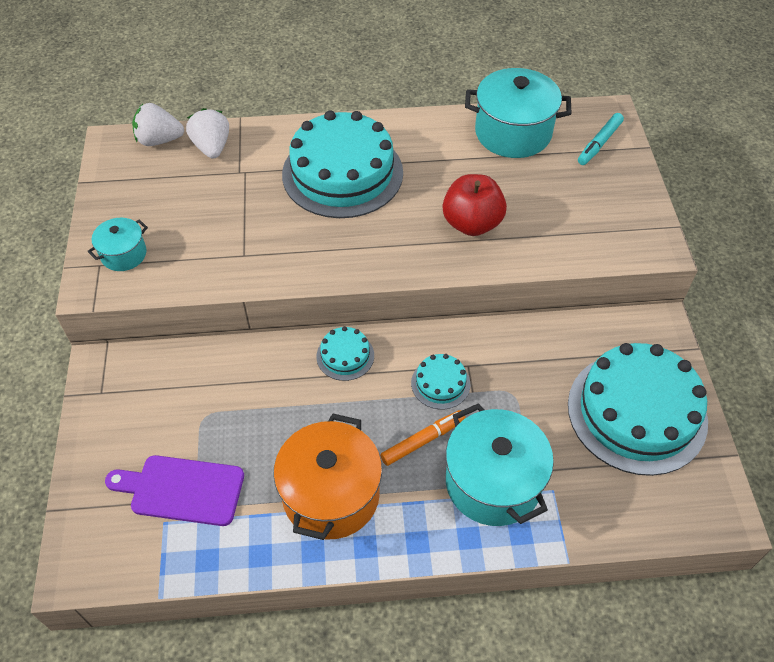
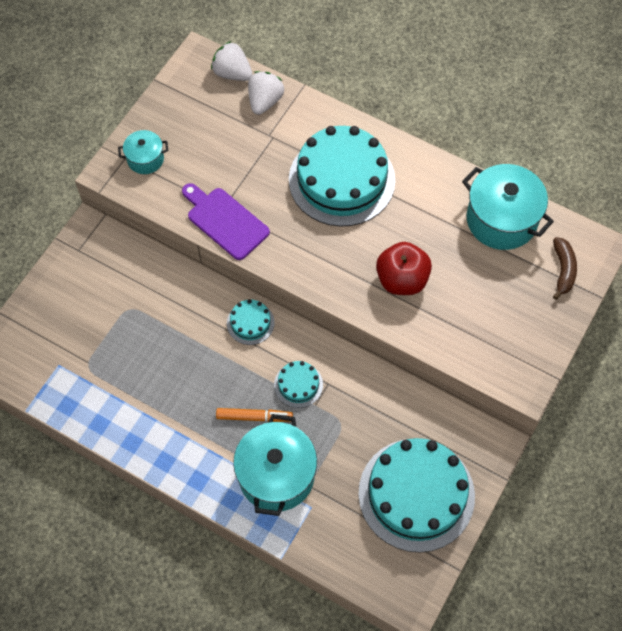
camera: 35 degrees right, 10 degrees up
purple cutting board [105,455,244,526] -> purple cutting board moved to [182,183,270,260]
orange pot [273,413,382,540] -> none
turquoise marker [578,113,624,165] -> brown banana [553,237,577,300]

